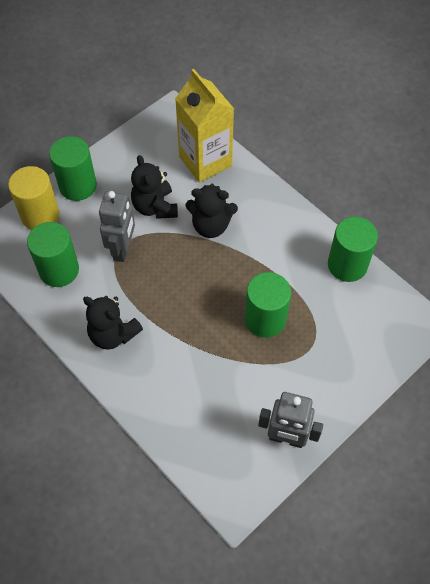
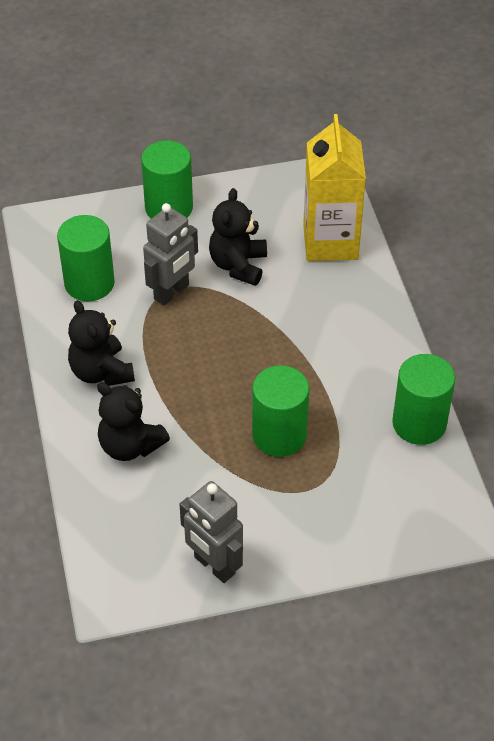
camera: 30 degrees right, 10 degrees down
yellow cylinder [8,166,60,230] -> none
black teddy bear [186,184,238,238] -> black teddy bear moved to [97,382,170,461]

